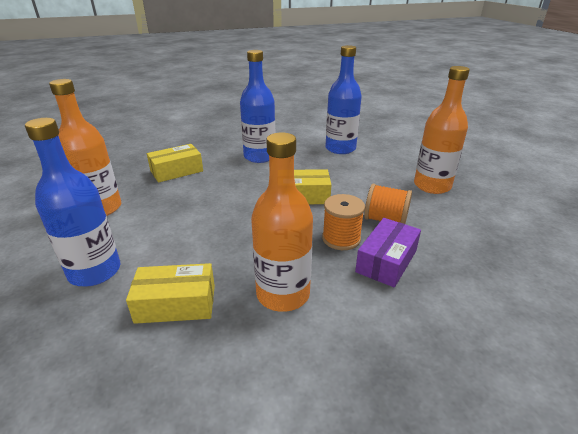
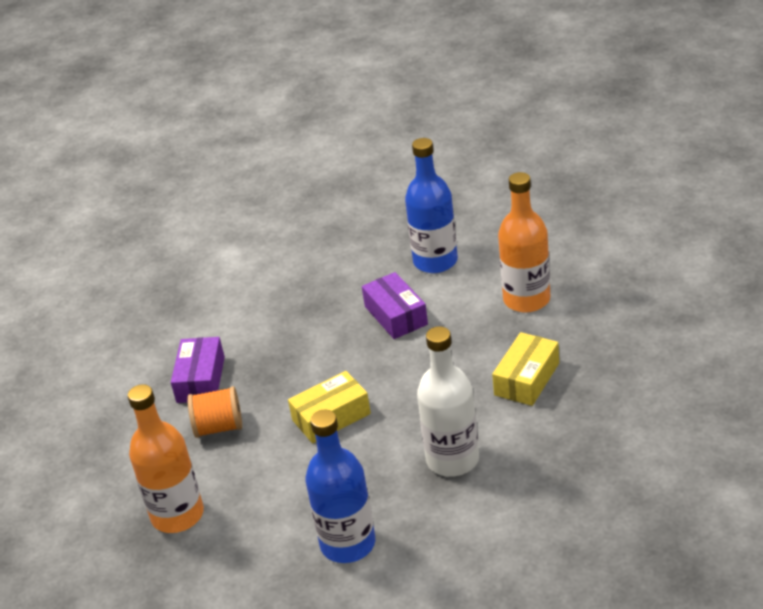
camera: 155 degrees right, 5 degrees up
yellow box [126,263,215,324] -> none
blue bottle [240,50,275,163] -> white bottle [417,326,479,477]
orange bottle [251,132,313,312] -> none
orange spool [322,194,365,250] -> none
none -> purple box [362,272,428,339]

